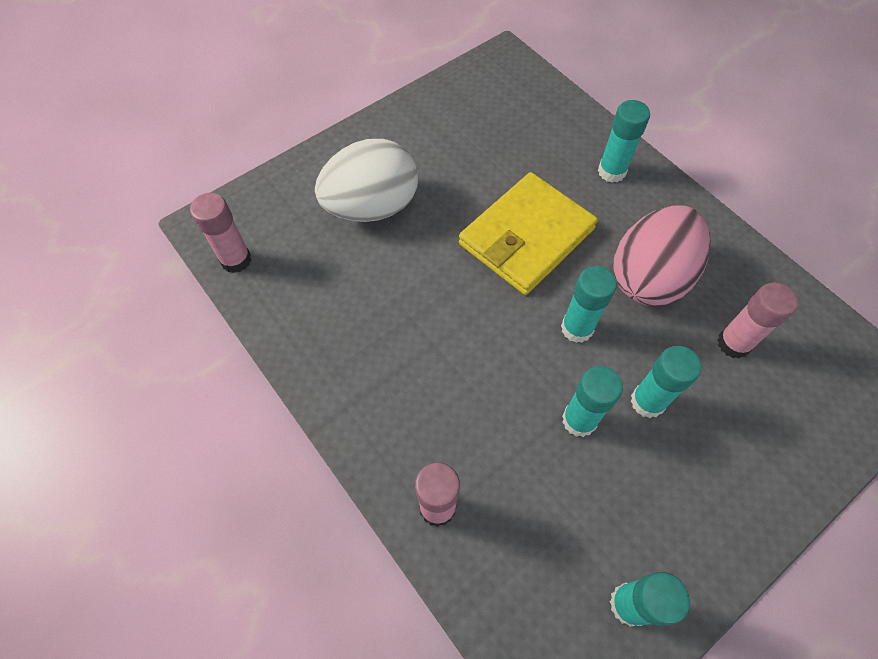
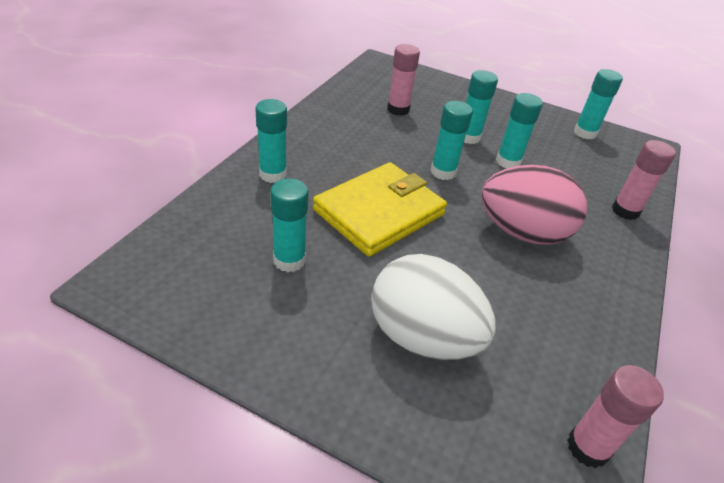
camera: 120 degrees left, 20 degrees down
yellow wallet [459,172,598,295] -> yellow wallet turned 60 degrees counterclockwise [313,162,447,257]
pink egg [613,205,711,306] -> pink egg moved to [481,165,587,245]
none -> turquoise glue stick [271,178,308,272]

